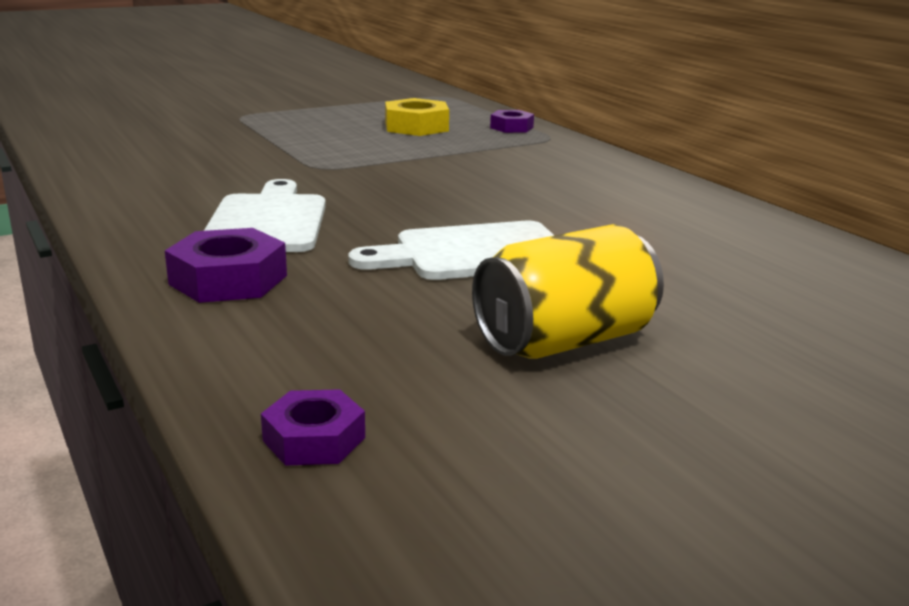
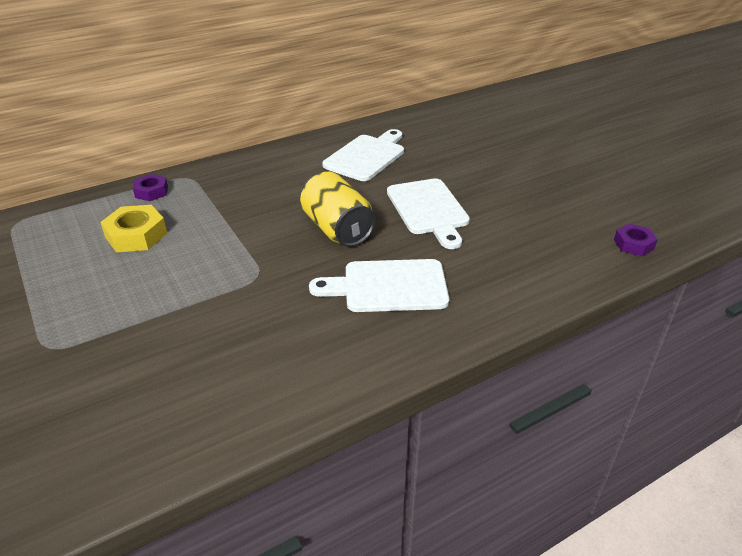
camera: 90 degrees left, 15 degrees up
purple nut [165,228,287,303] -> none
yellow can [472,224,664,359] -> yellow can moved to [300,172,376,247]
none -> white cutting board [322,129,404,181]

